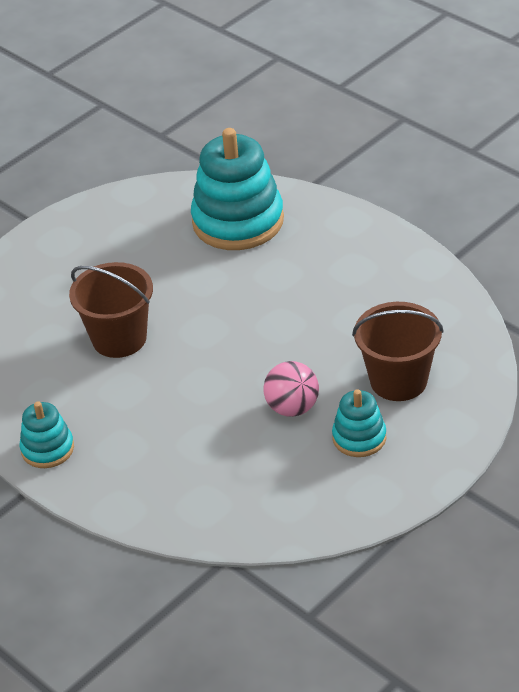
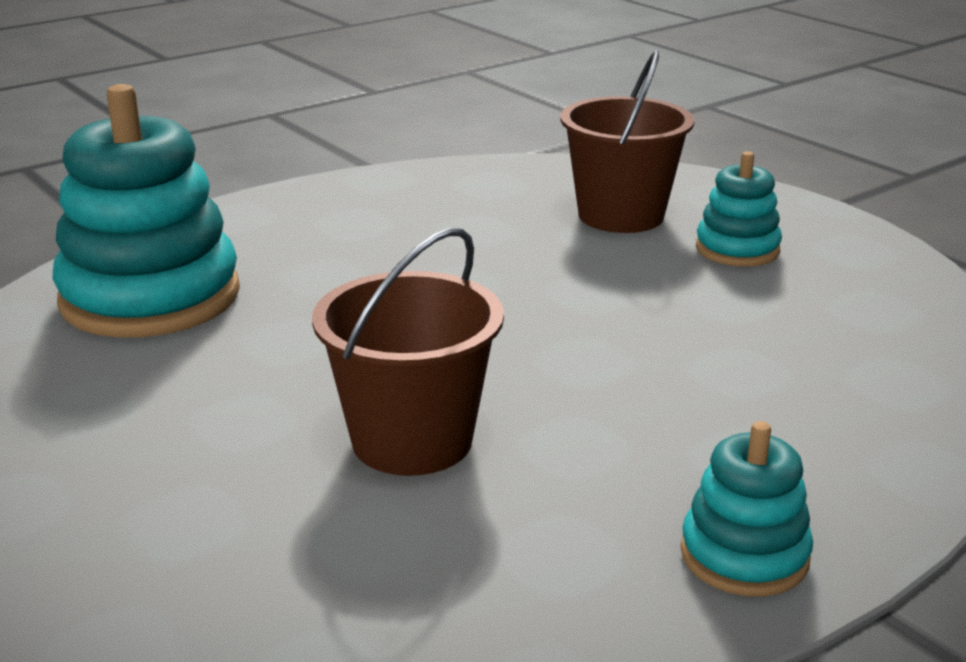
camera: 85 degrees left, 15 degrees down
pink ball [263,361,319,417] -> none

